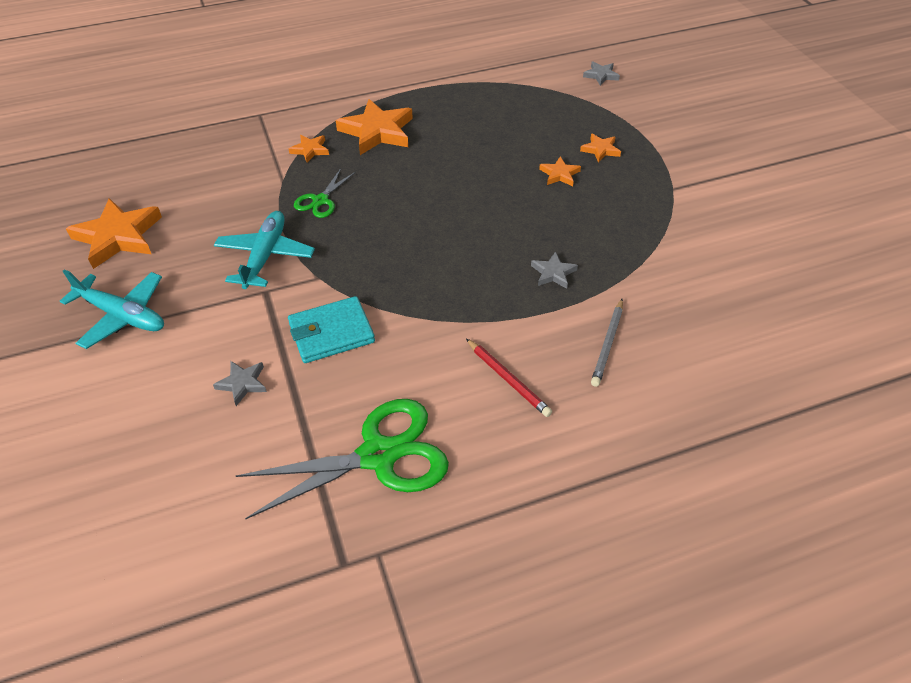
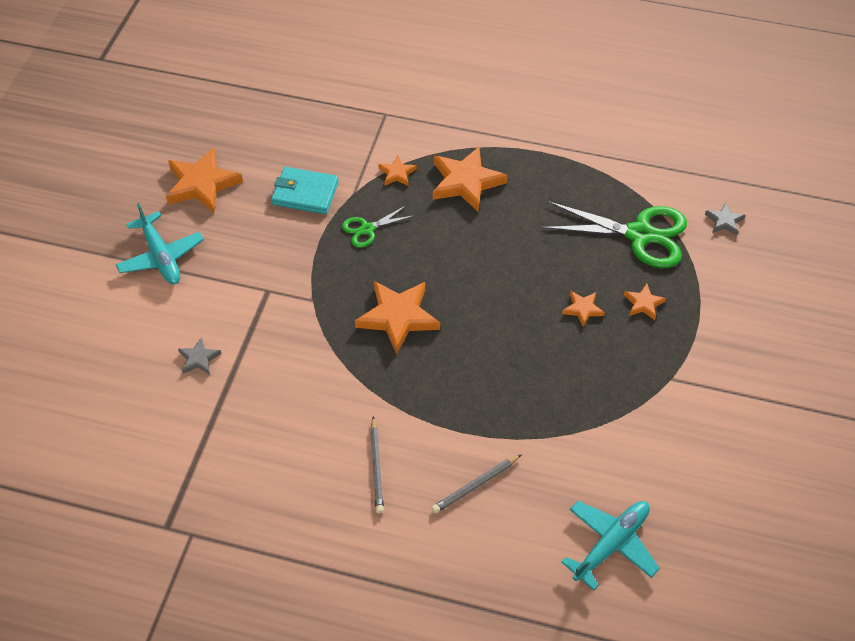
camera: 35 degrees right, 5 degrees up
turquoise plane [214,211,315,289] -> turquoise plane moved to [561,501,660,590]
green scissors [236,399,449,519] -> green scissors moved to [542,201,687,268]
turquoise wallet [288,296,375,363] -> turquoise wallet moved to [271,167,339,214]
red pencil [466,339,552,417] -> grey pencil [370,416,384,513]
grey star [531,251,578,289] -> none
none -> orange star [355,281,440,354]

